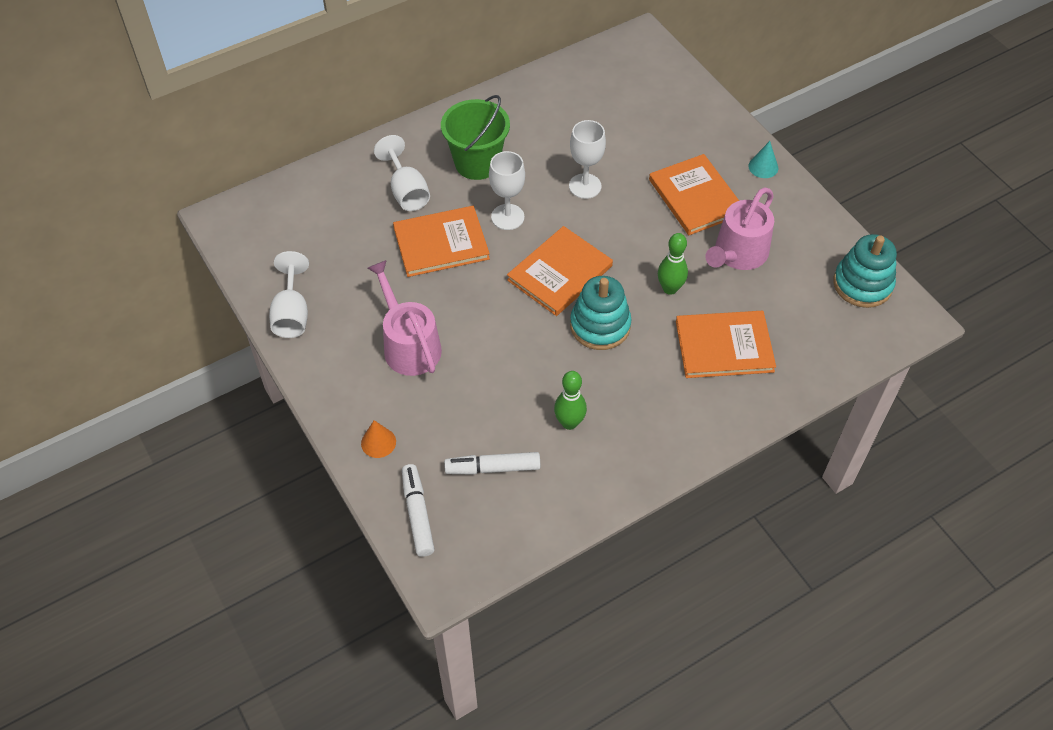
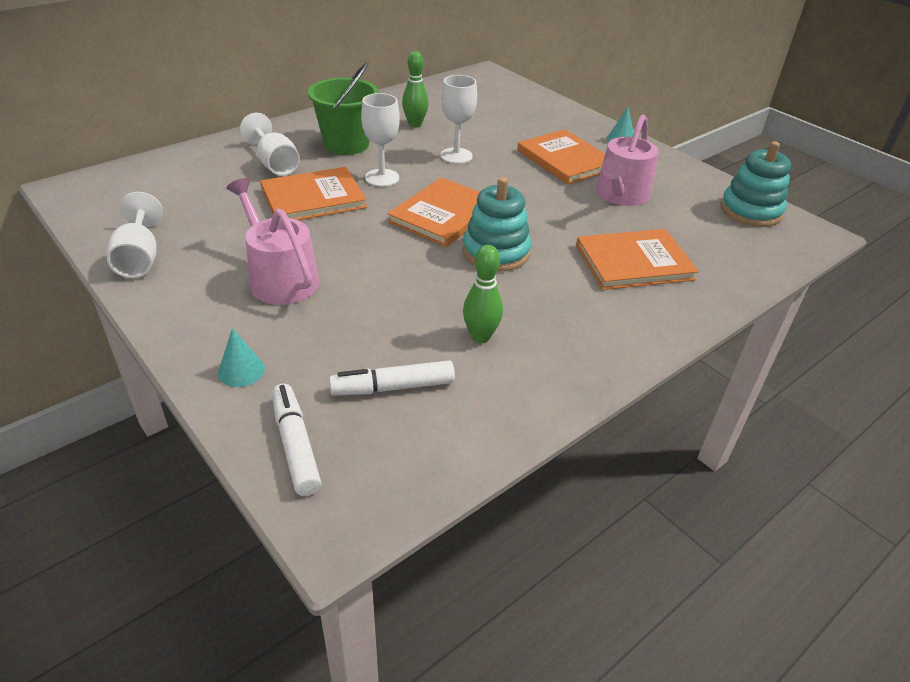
camera: 10 degrees left, 15 degrees down
orange cone [361,420,396,458] -> turquoise cone [218,328,265,387]
green bowling pin [658,233,688,295] -> green bowling pin moved to [402,51,429,127]

